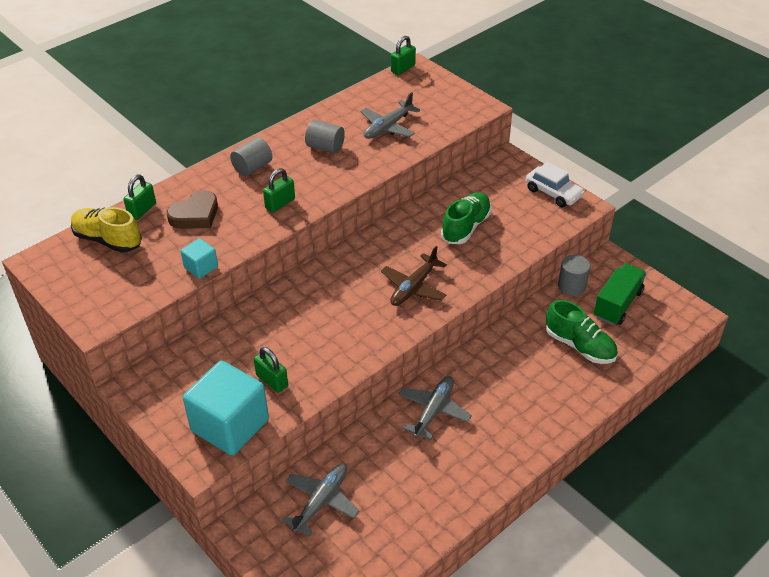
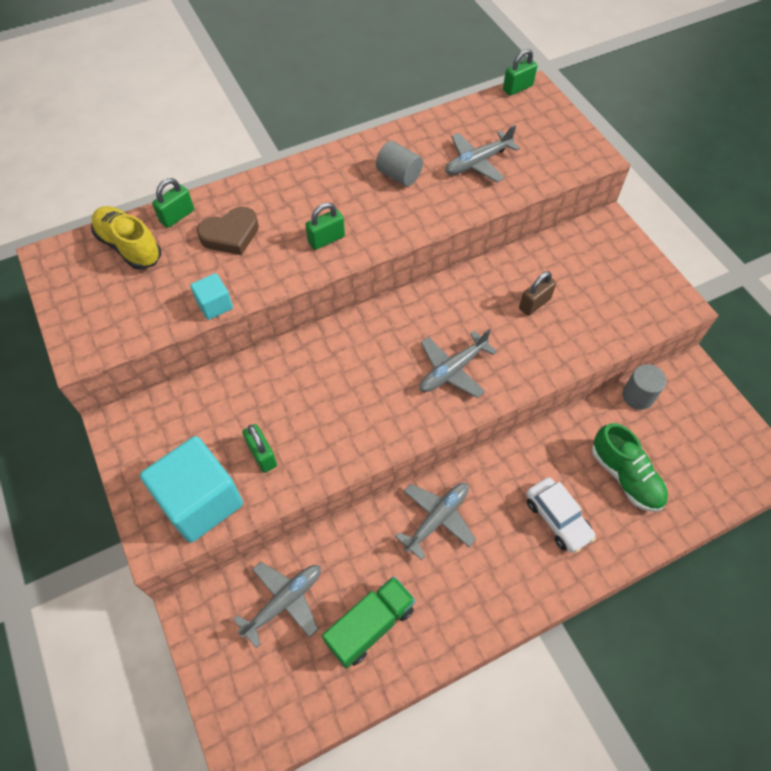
camera: 15 degrees right, 15 degrees up
grey cylinder [230,137,272,176] -> none
brown plane [381,246,447,306] -> grey plane [419,329,497,398]
green shoe [441,192,492,244] -> brown padlock [519,271,556,316]
white car [526,162,585,207] -> white car moved to [526,477,596,553]
green truck [594,263,646,325] -> green truck moved to [322,576,416,669]

